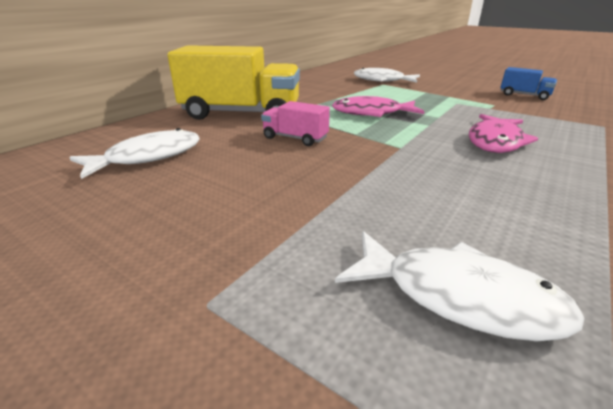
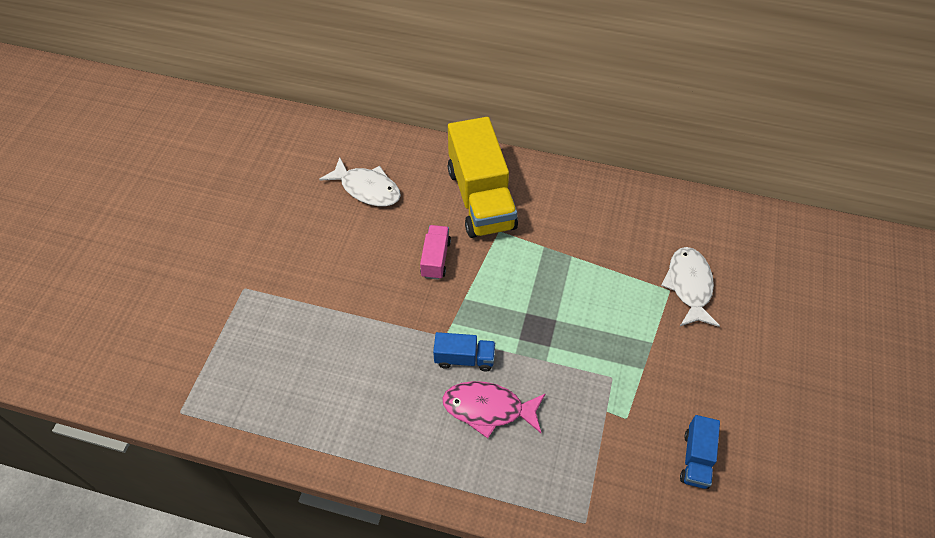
camera: 70 degrees right, 25 degrees up
pink fish [332,96,424,117] -> none
white fish [335,231,585,342] -> none
none -> blue truck [433,332,495,372]

